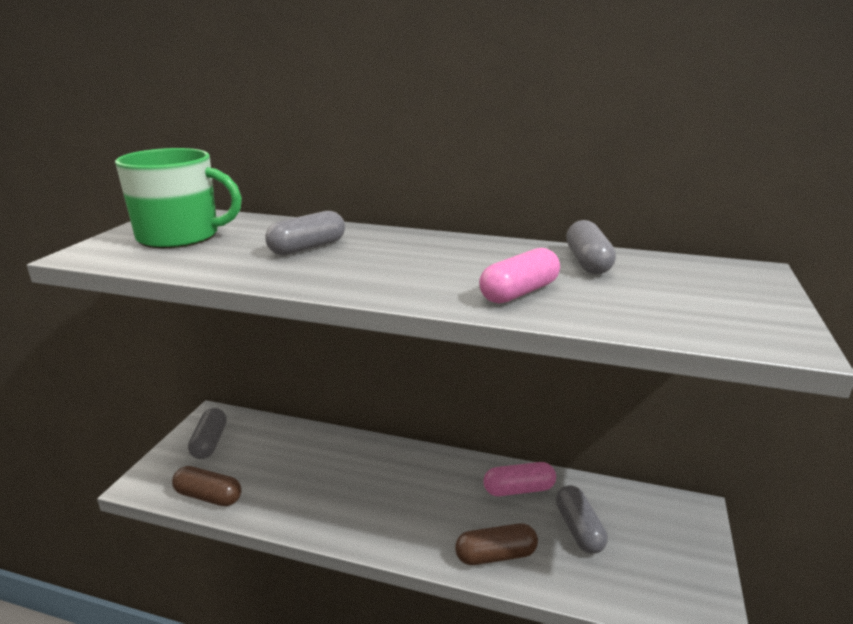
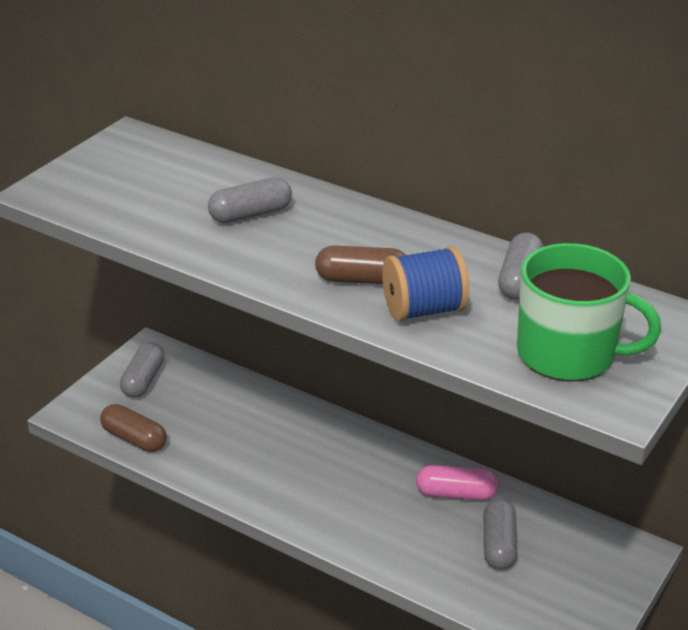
camera: 15 degrees right, 10 degrees up
green mug [115,148,242,248] -> green mug moved to [517,243,661,381]
brown capsule [455,523,538,565] -> brown capsule moved to [315,246,405,284]
pink capsule [479,248,560,303] -> blue spool [382,246,469,322]

